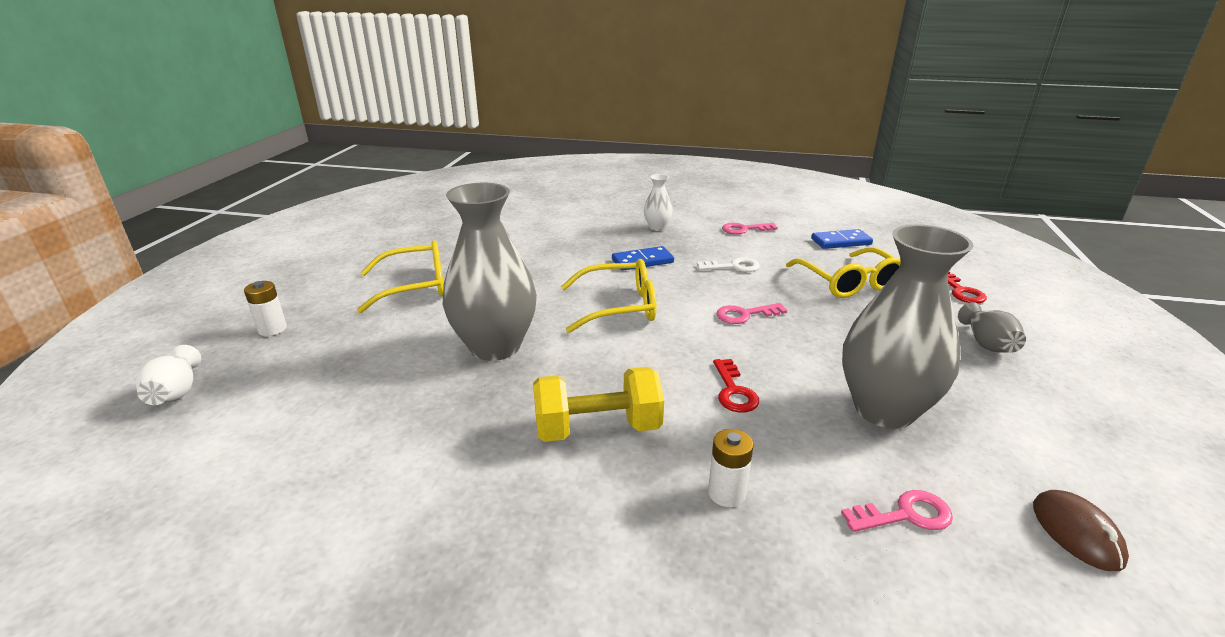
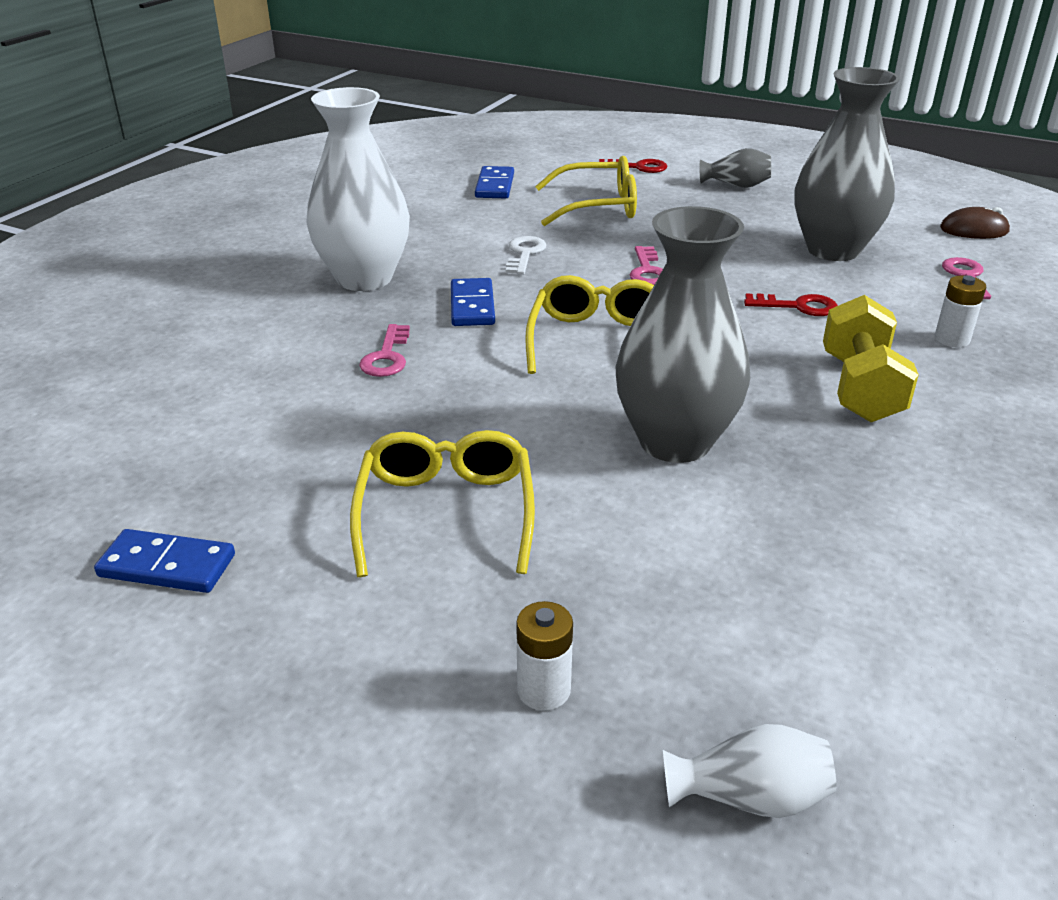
camera: 75 degrees left, 5 degrees up
white vase [644,174,673,231] -> white vase [306,87,410,291], size x2.17
pink key [722,223,778,235] -> pink key moved to [359,324,410,377]
none -> blue domino [94,529,235,593]

